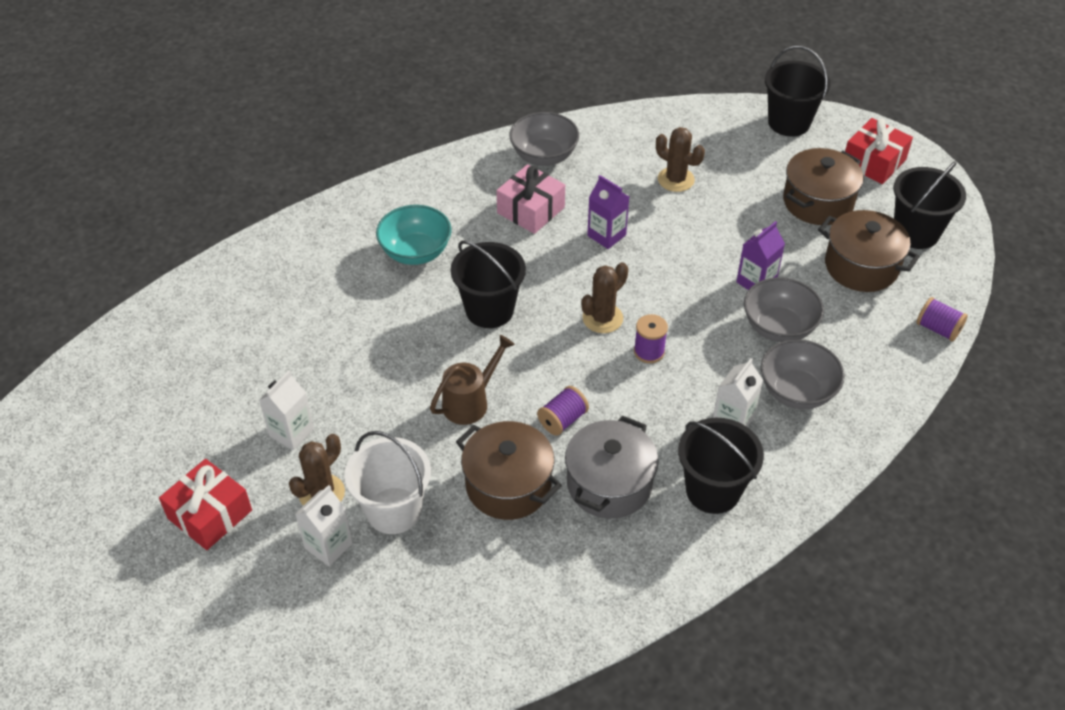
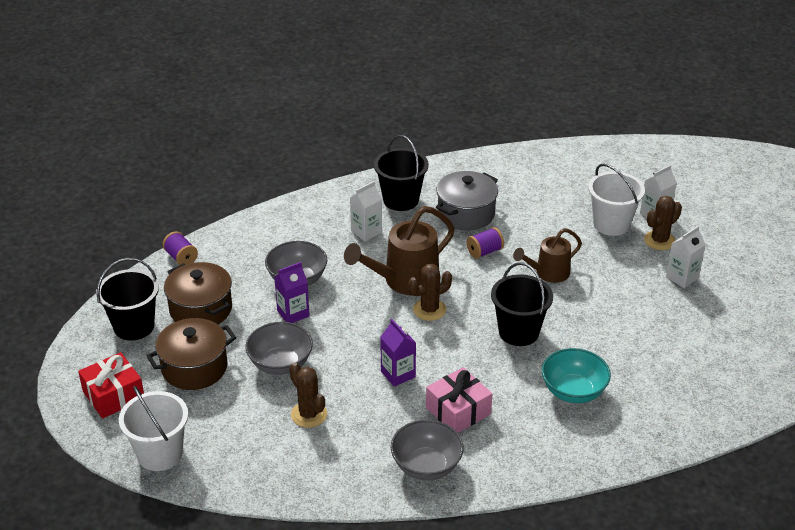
camera: 165 degrees left, 10 degrees down
red gift [159,459,252,550] -> none
brown pot [456,421,562,520] -> none
purple spool [634,314,668,363] -> brown watering can [344,206,455,295]
grey bowl [761,339,845,409] -> grey bowl moved to [245,322,313,375]
black bucket [765,46,831,137] -> white bucket [119,386,188,471]

